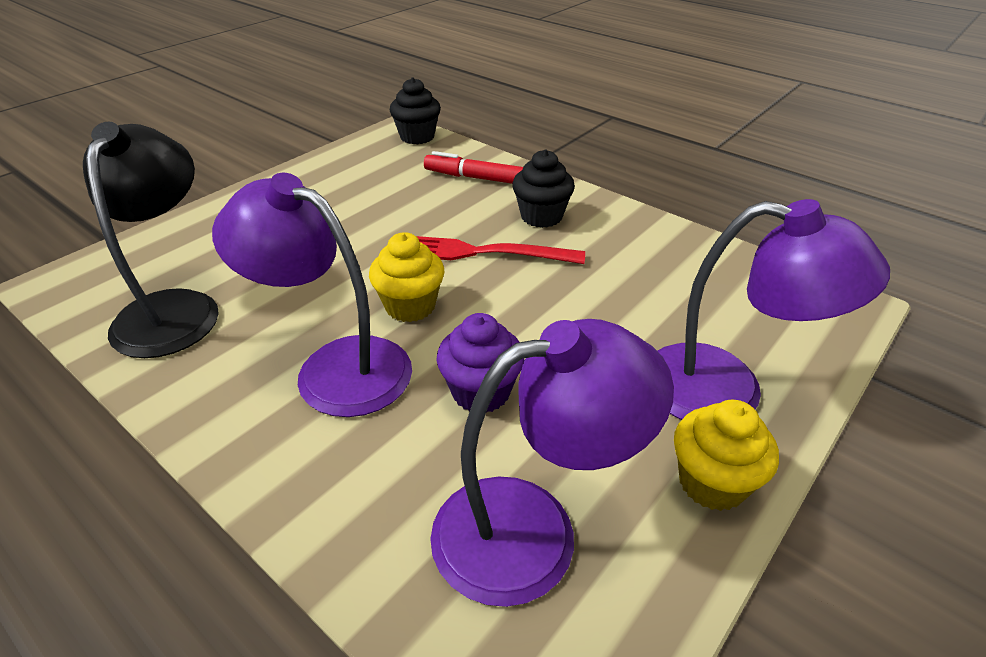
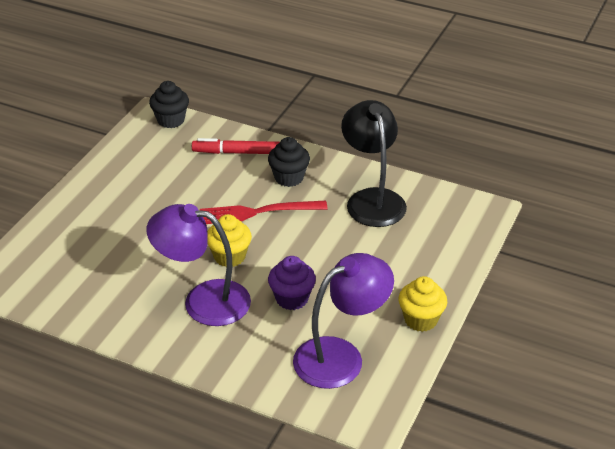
camera: 15 degrees left, 0 degrees up
black lamp [83,122,219,358] -> black lamp moved to [341,100,407,227]
purple lamp [658,199,890,420] -> none

